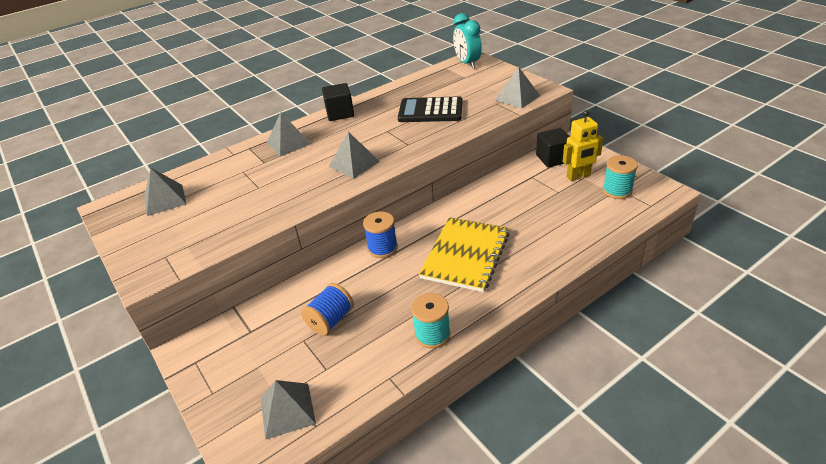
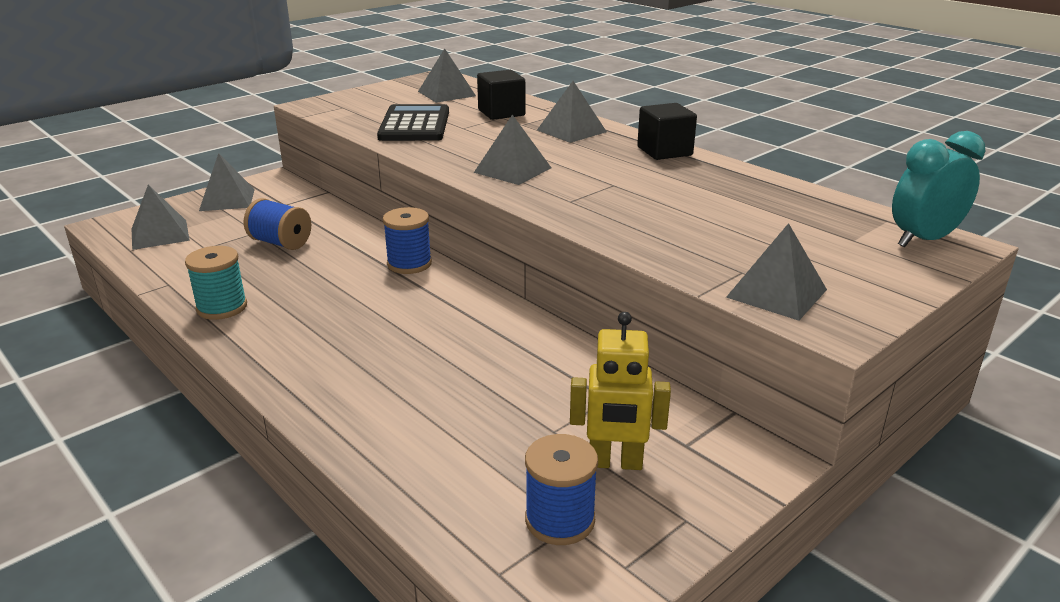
camera: 80 degrees right, 10 degrees down
black calculator [398,96,462,122] -> black calculator moved to [377,104,449,141]
yellow notebook [419,217,510,292] -> none
black cube [536,128,570,168] -> black cube moved to [477,70,525,120]
yellow robot [563,110,603,181] -> yellow robot turned 60 degrees counterclockwise [570,312,671,470]
turquoise spool [603,155,638,199] -> blue spool [525,434,598,545]
none -> grey pyramid [199,153,255,211]

